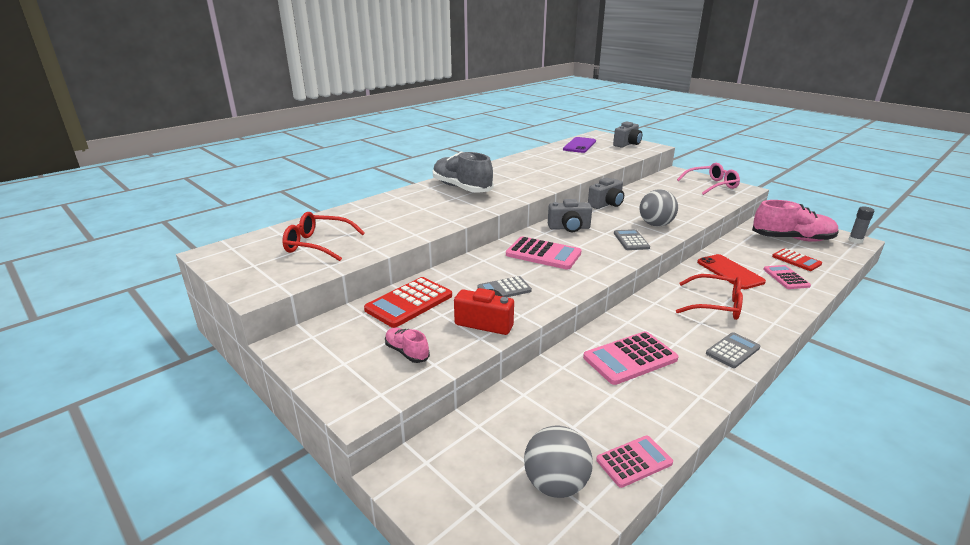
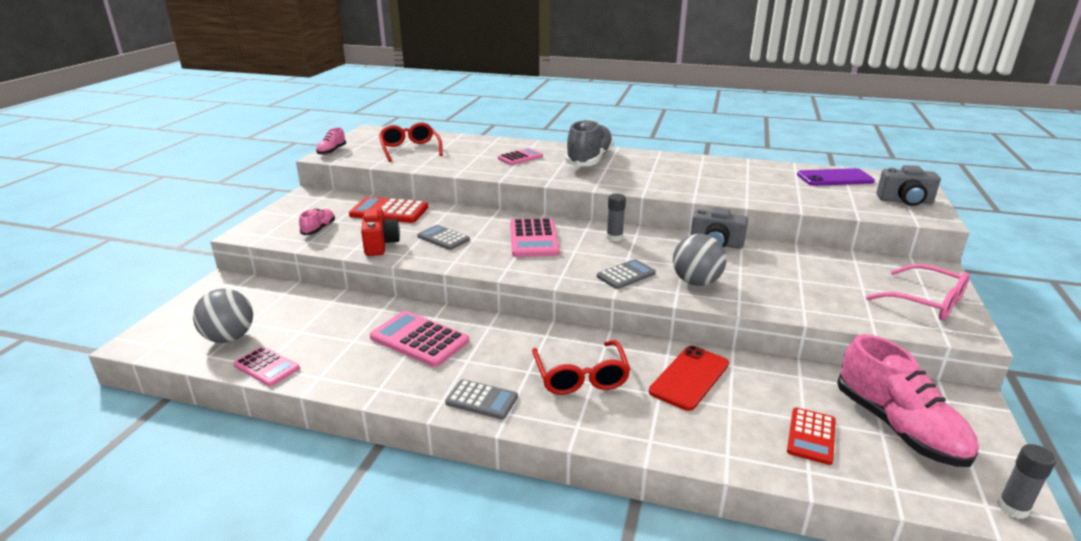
camera: 60 degrees right, 0 degrees up
grey camera [548,199,592,232] -> grey glue stick [607,193,626,242]
pink calculator [763,265,811,289] -> pink calculator moved to [498,148,543,165]
none -> pink shoe [316,128,346,155]

